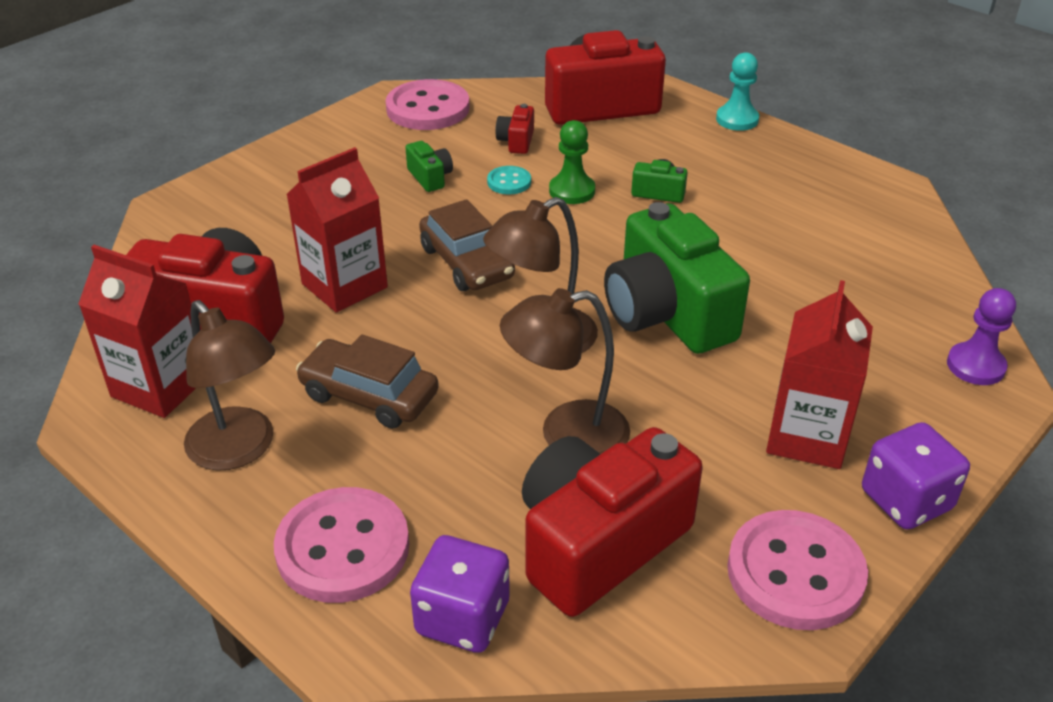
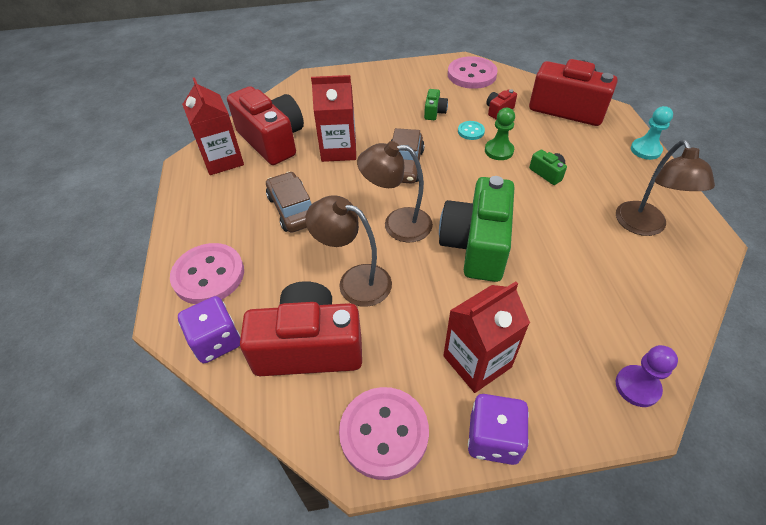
camera: 40 degrees right, 10 degrees up
brown lamp [184,300,275,471] -> brown lamp moved to [616,140,715,236]

